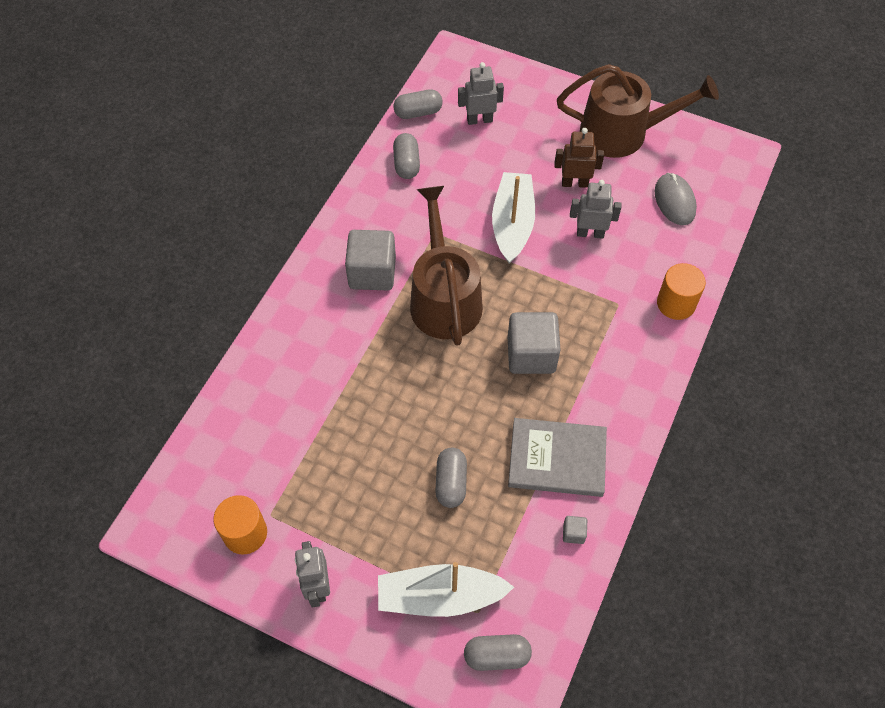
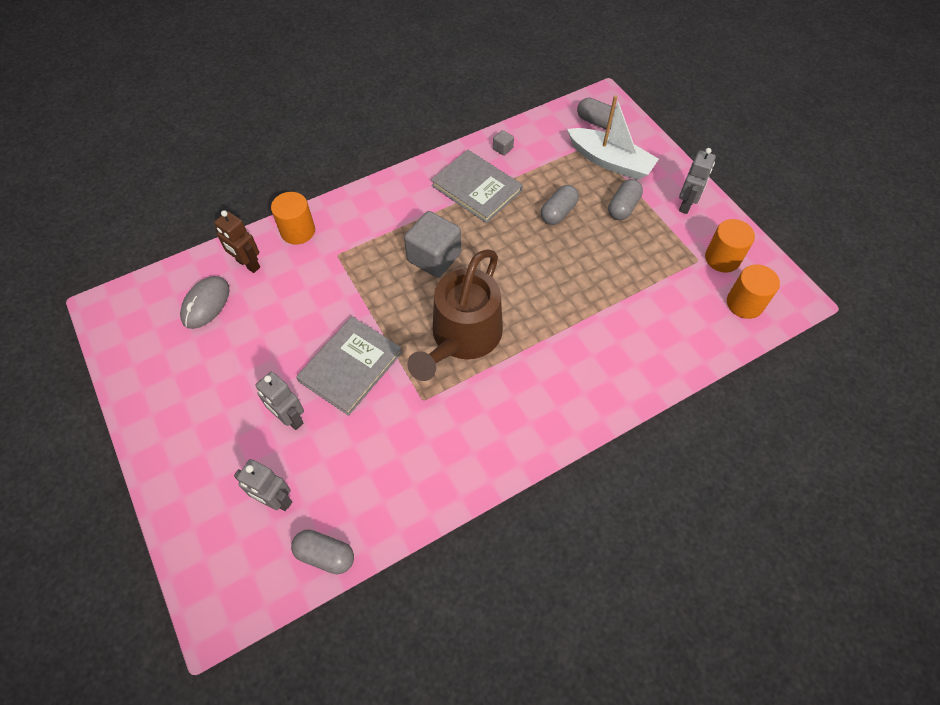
camera: 145 degrees left, 0 degrees up
grey cube [345,230,396,291] -> none
grey capsule [393,133,420,179] -> grey capsule moved to [608,179,643,220]
white boat [492,172,535,264] -> grey book [296,317,402,416]
brown robot [554,128,604,188] -> brown robot moved to [214,210,260,273]
brown watering can [557,64,719,158] -> none
grey robot [570,180,622,239] -> grey robot moved to [256,372,304,430]
none -> orange cylinder [727,264,780,319]

